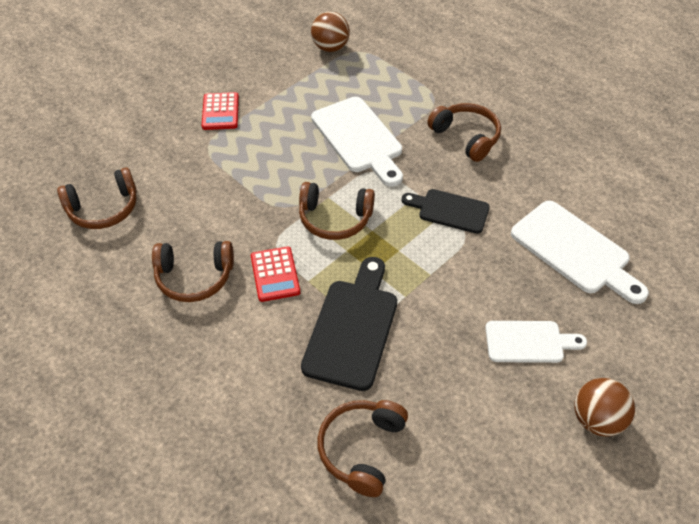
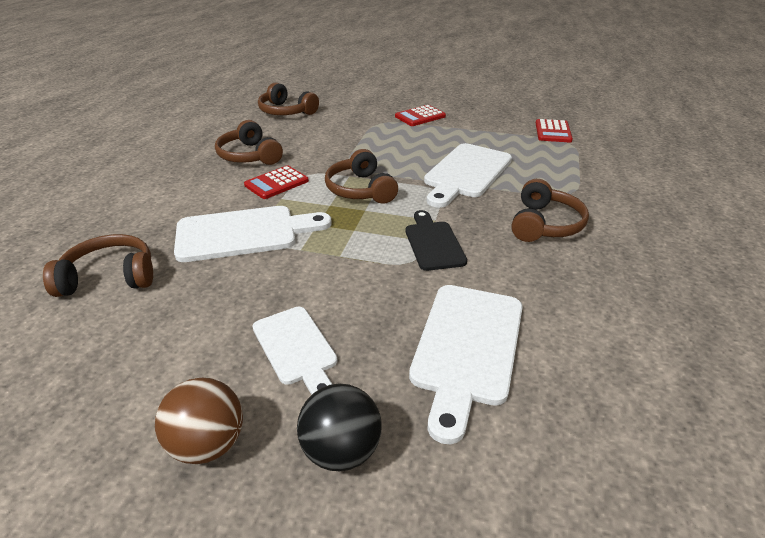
camera: 60 degrees right, 15 degrees down
black cutting board [301,257,397,391] -> white cutting board [174,206,332,262]
brown ball [311,12,350,52] -> red calculator [536,119,573,143]
none -> black ball [297,383,382,471]

